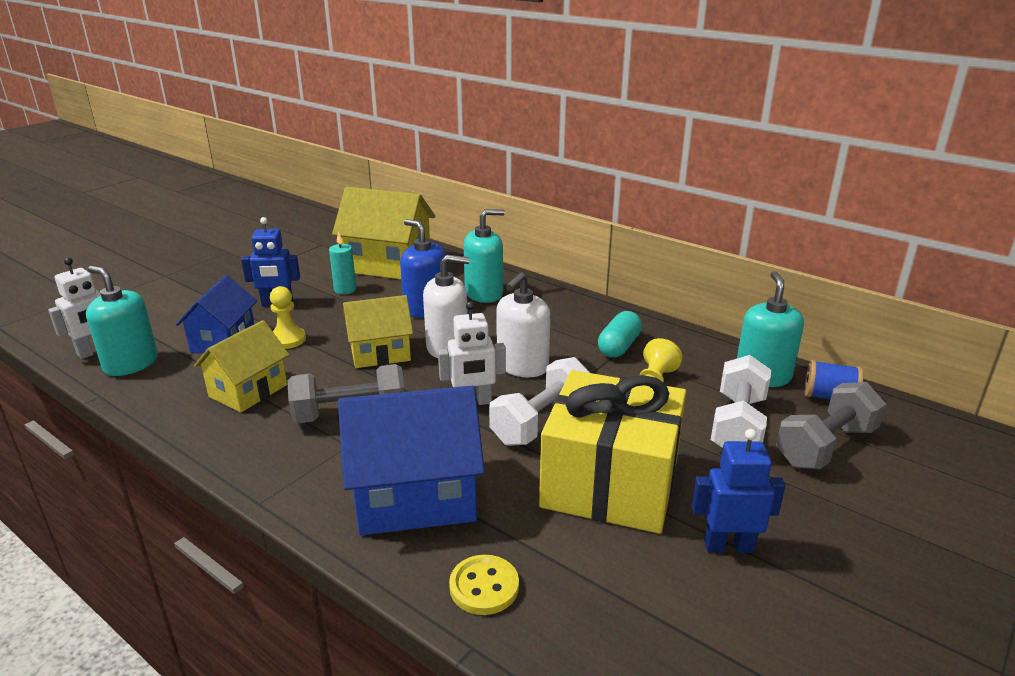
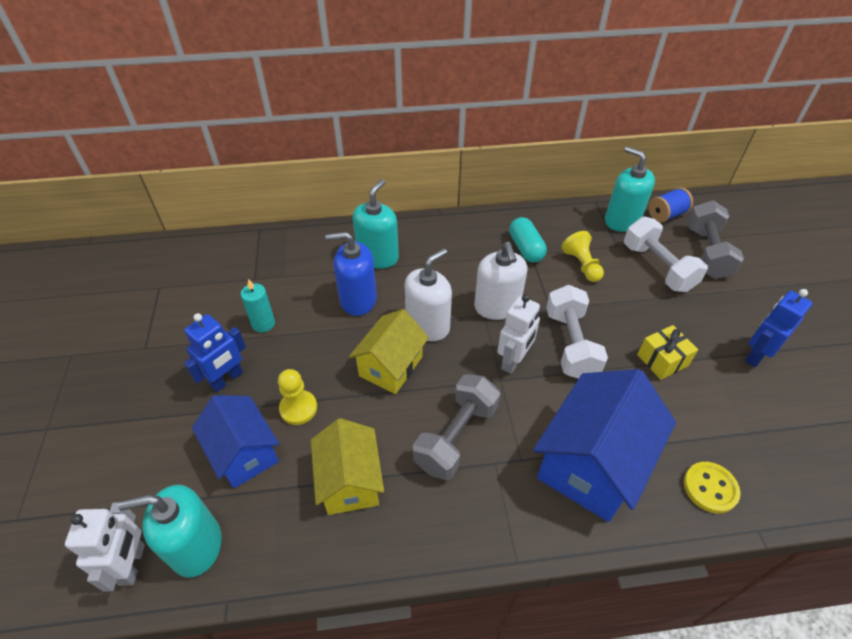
camera: 45 degrees left, 20 degrees up
yellow house [332,187,435,279] -> none
yellow gift [539,370,686,534] -> yellow gift [637,325,698,380], size x0.42

